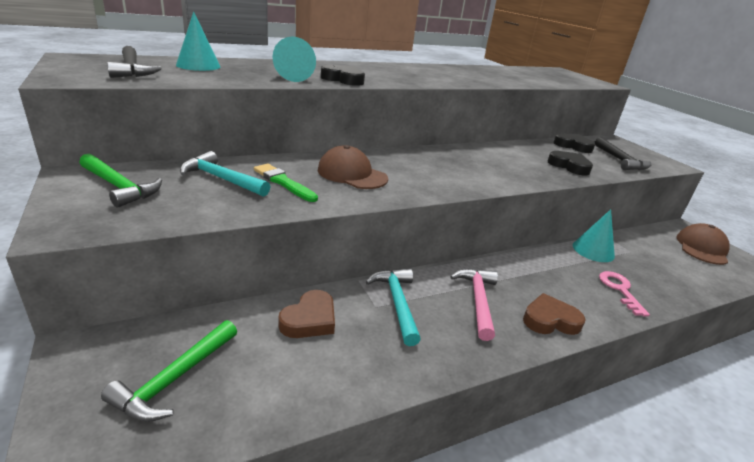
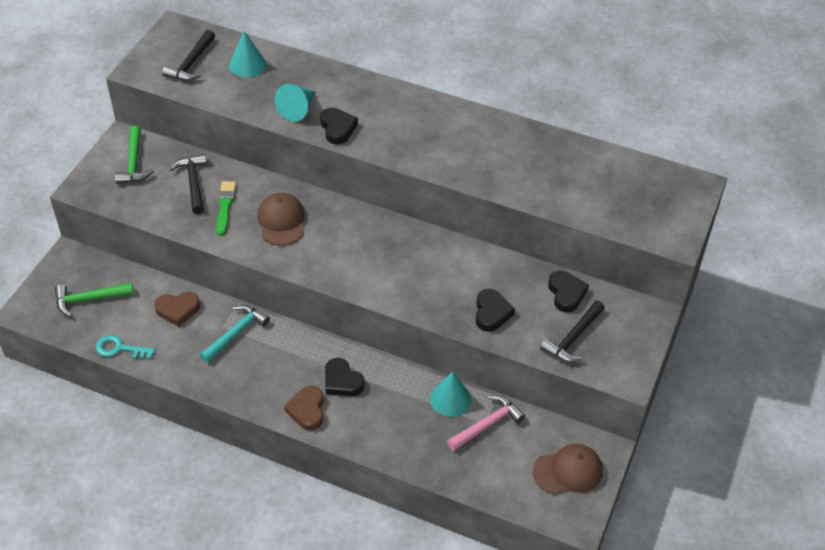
camera: 50 degrees right, 20 degrees up
turquoise hammer [180,151,270,197] -> black hammer [170,153,207,214]
pink hammer [450,268,498,341] -> pink hammer moved to [447,395,525,451]
brown heart [523,293,585,335] -> brown heart turned 135 degrees counterclockwise [284,386,323,431]
pink key [599,271,650,317] -> none
none -> turquoise key [96,335,155,359]
none -> black heart [325,358,365,396]

